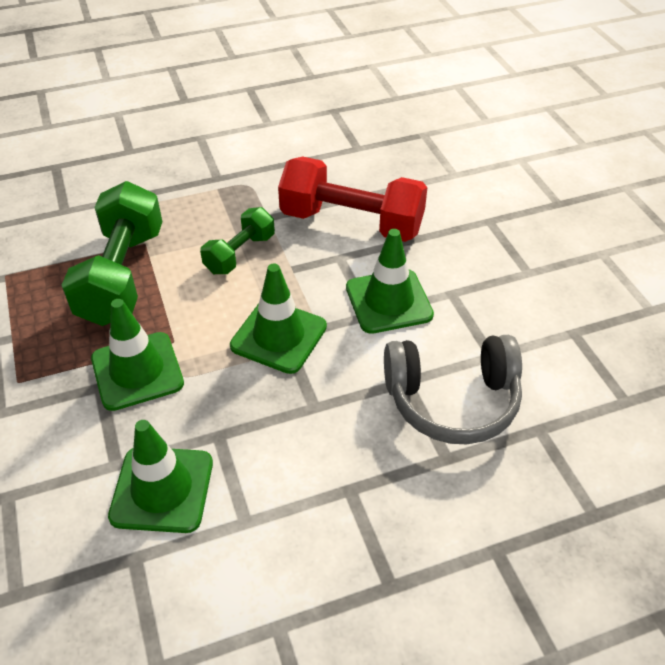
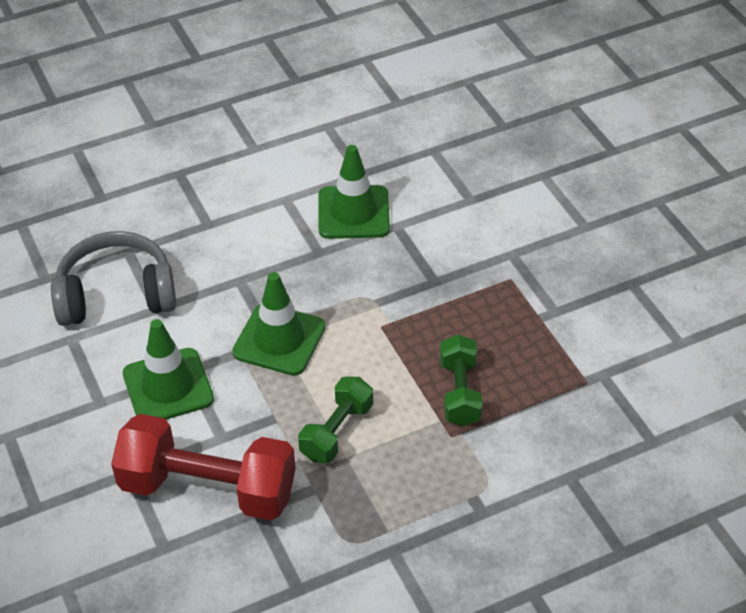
camera: 175 degrees right, 0 degrees up
green dumbbell [62,181,162,326] -> green dumbbell [440,334,483,426], size x0.56
green traffic cone [91,299,184,411] -> none

